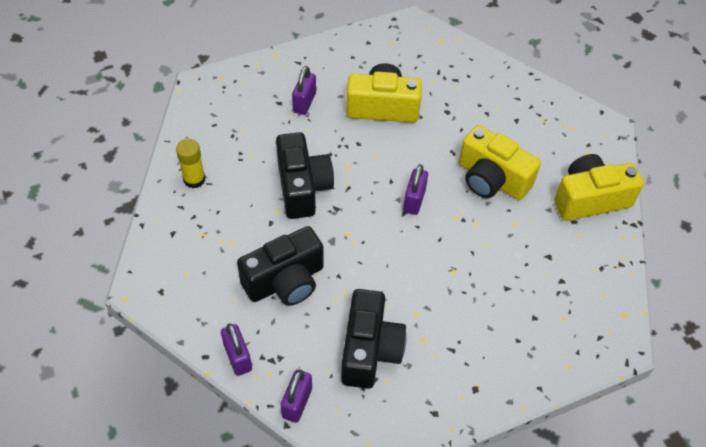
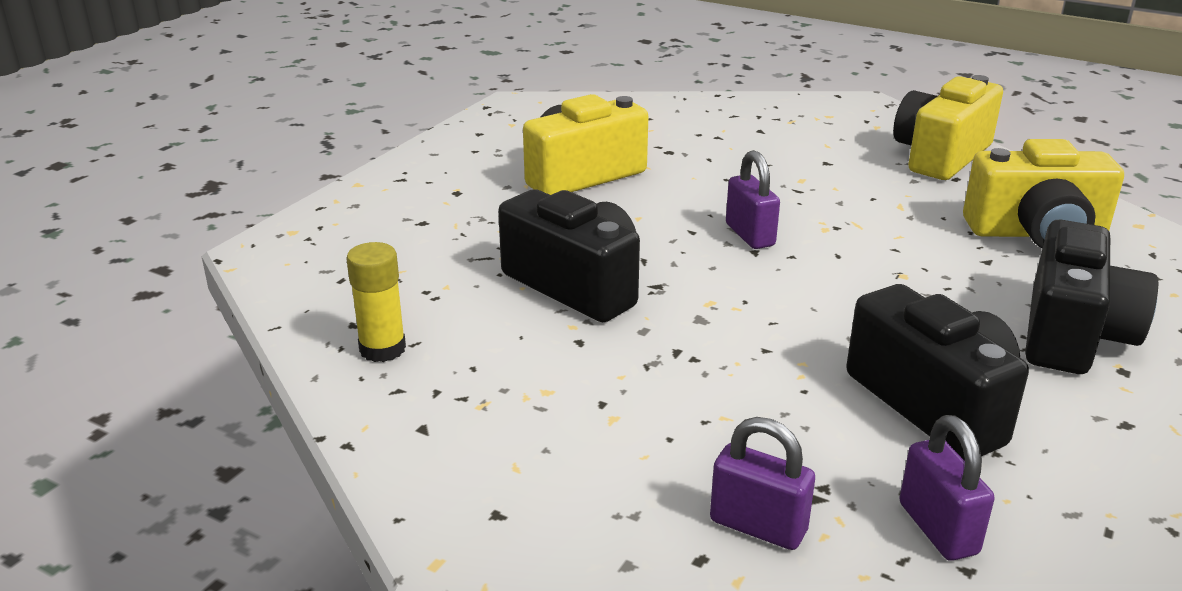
camera: 35 degrees left, 25 degrees down
black camera [237,226,324,306] -> black camera moved to [1025,220,1158,374]
purple padlock [292,66,316,115] -> none
yellow camera [459,125,541,200] -> yellow camera moved to [963,139,1124,248]

